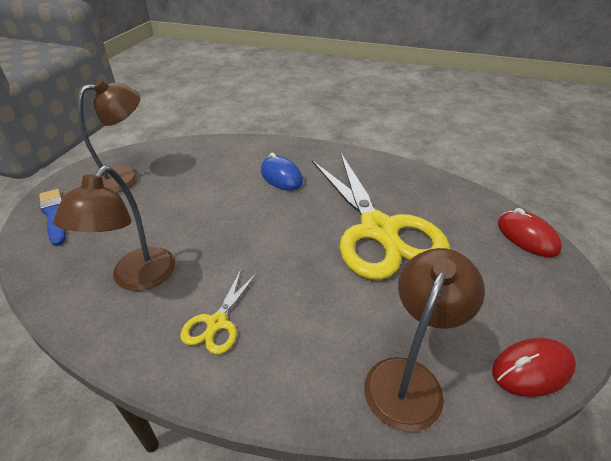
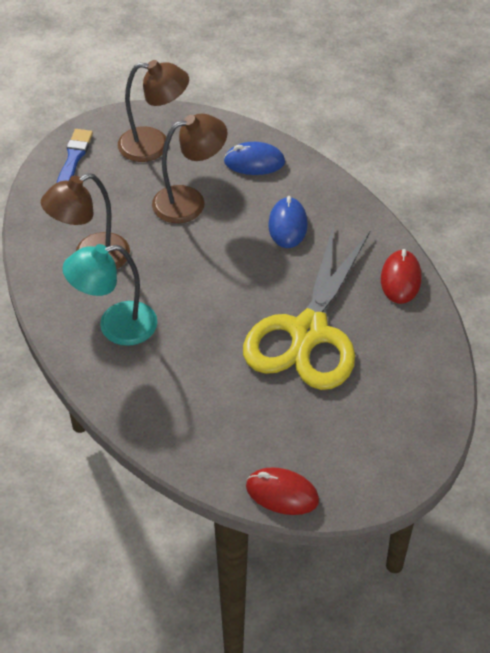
camera: 40 degrees right, 10 degrees up
yellow scissors [180,270,257,354] -> turquoise lamp [62,244,157,346]
brown lamp [364,248,485,432] -> brown lamp moved to [152,114,227,223]
red mouse [498,208,562,257] -> red mouse moved to [381,249,422,304]
none -> blue mouse [224,142,285,175]

